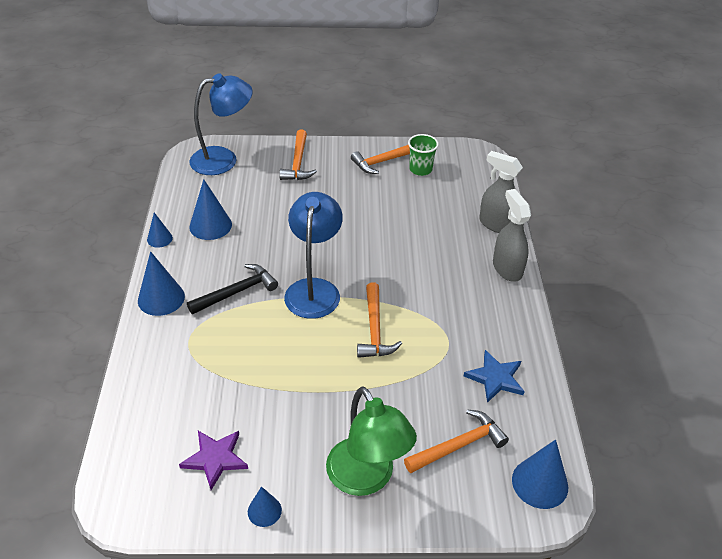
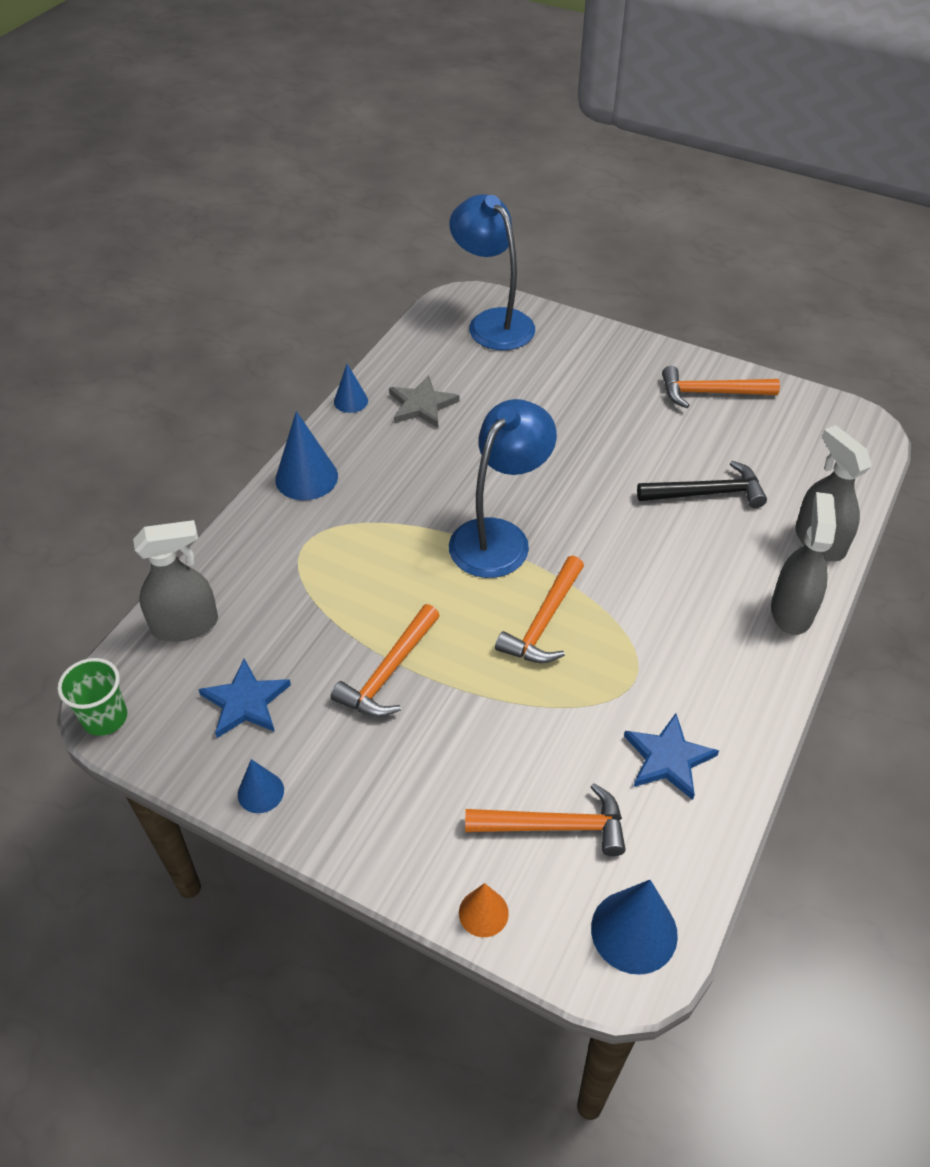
camera: 30 degrees right, 5 degrees up
purple star [179,431,248,490] -> blue star [198,659,291,738]
black hammer [187,264,278,314] -> black hammer moved to [637,461,767,508]
blue lamp [189,73,253,175] -> blue lamp turned 135 degrees counterclockwise [449,194,535,350]
blue cone [189,179,232,240] -> grey star [389,375,459,428]
orange hammer [279,130,317,180] -> orange hammer moved to [331,604,440,717]
green lamp [326,387,417,496] -> none
green cup [408,134,439,176] -> green cup moved to [57,658,127,736]
none -> grey spray bottle [133,520,218,642]
none -> orange cone [459,883,509,937]

